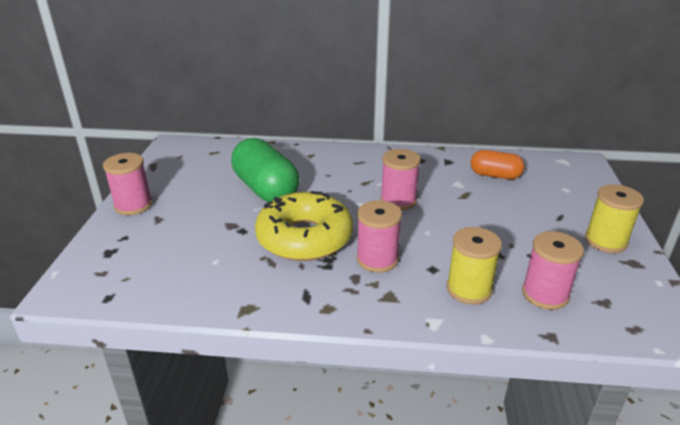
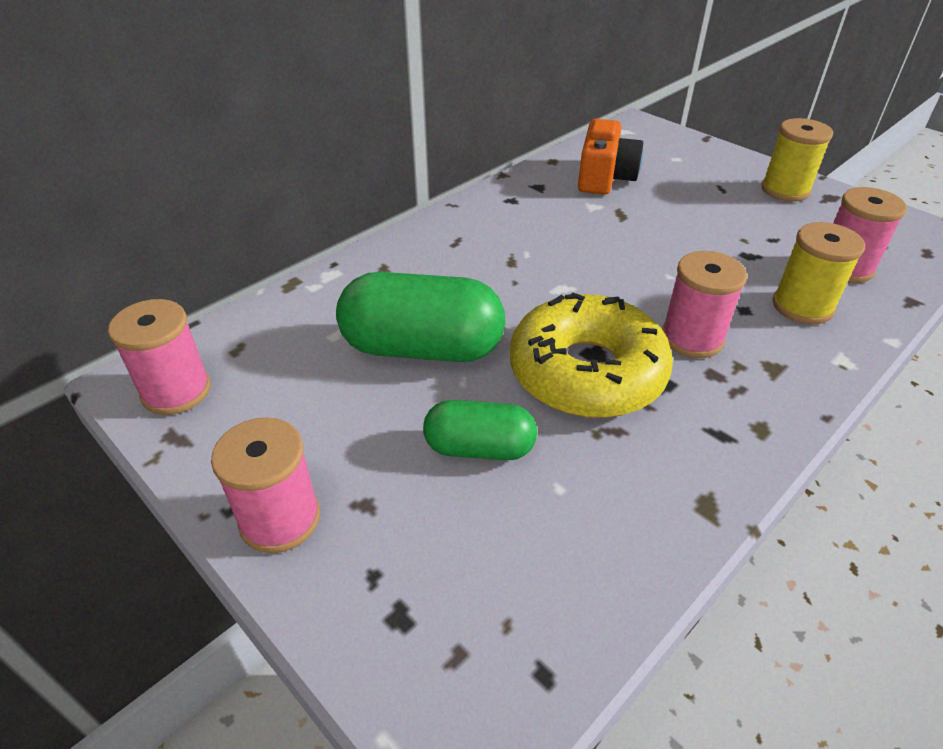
camera: 50 degrees left, 10 degrees up
pink spool [381,149,421,211] -> pink spool moved to [108,299,211,415]
orange capsule [471,150,524,179] -> orange camera [578,119,644,195]
none -> green capsule [423,400,537,460]

